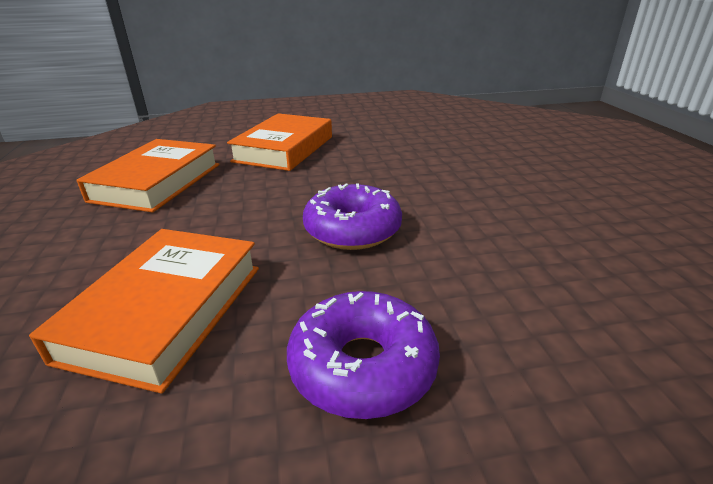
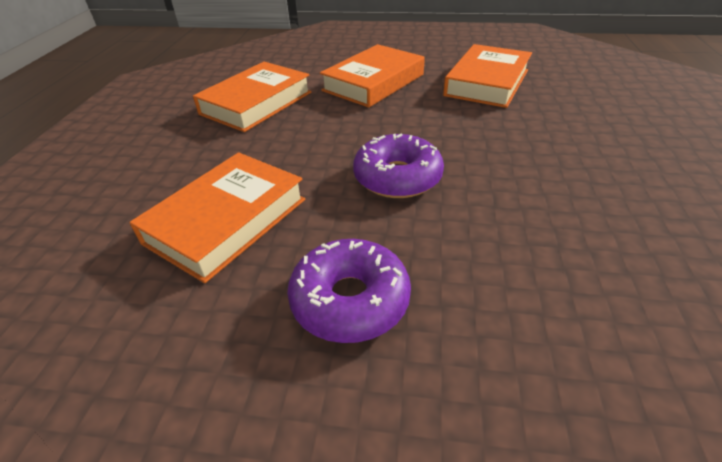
camera: 20 degrees right, 10 degrees up
none -> orange book [443,44,532,108]

